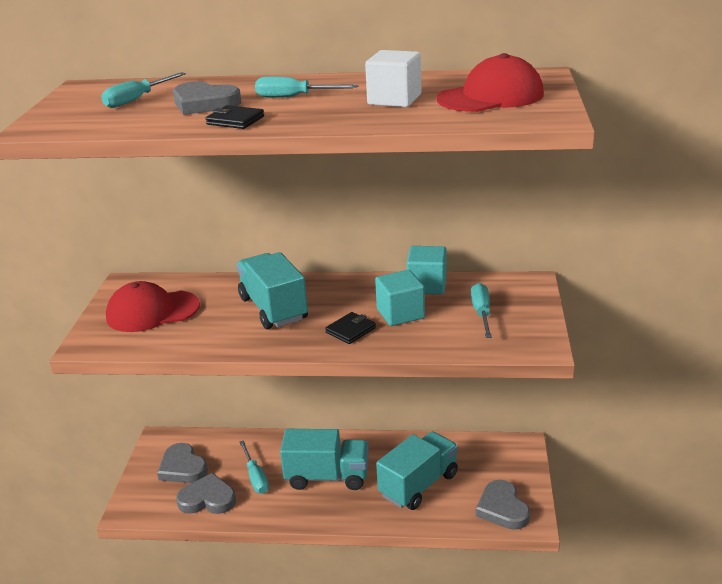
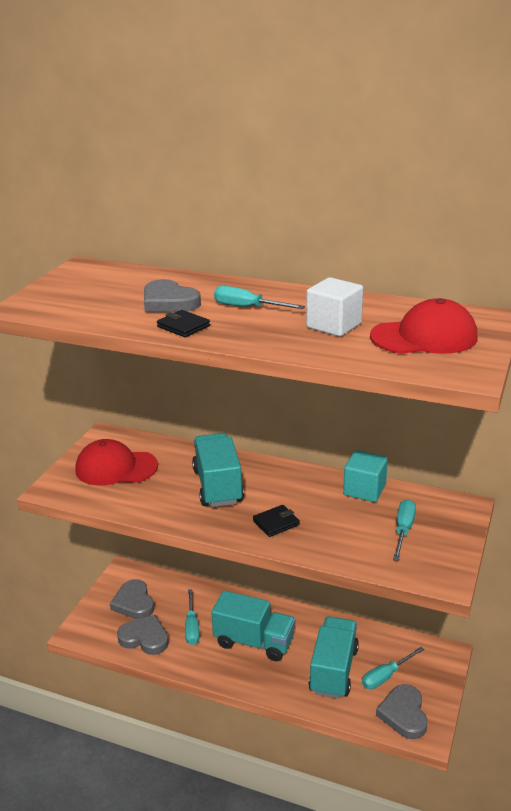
camera: 15 degrees right, 0 degrees up
turquoise screwdriver [101,72,186,108] -> turquoise screwdriver moved to [362,647,424,689]
turquoise cube [375,270,425,326] -> none
turquoise truck [376,431,458,510] -> turquoise truck turned 45 degrees counterclockwise [309,616,359,699]

